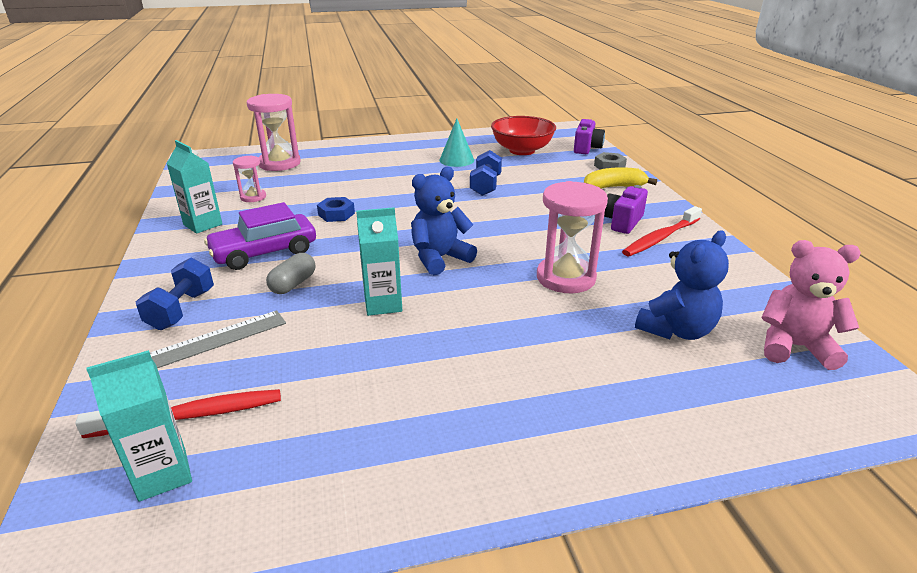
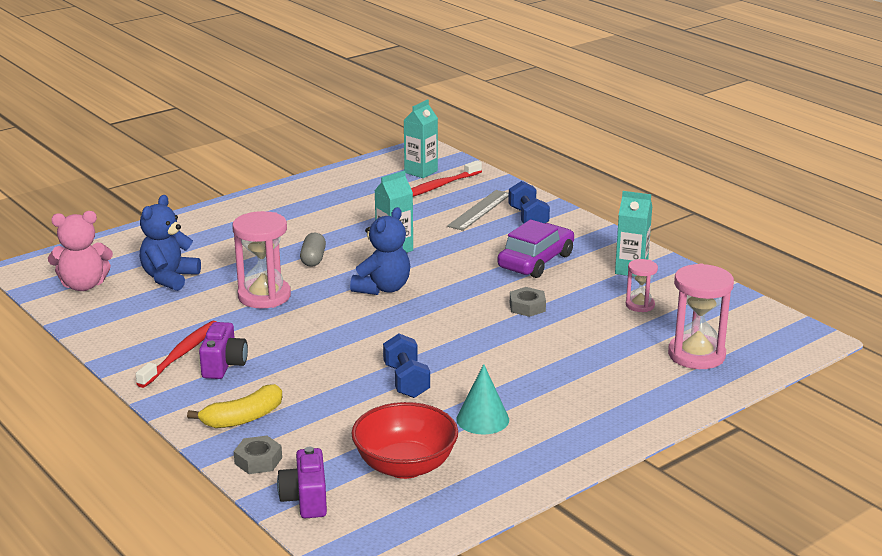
camera: 155 degrees right, 5 degrees down
grey capsule [266,253,316,294] -> grey capsule moved to [300,232,326,267]
blue nut [317,197,355,222] -> grey nut [510,287,546,317]

